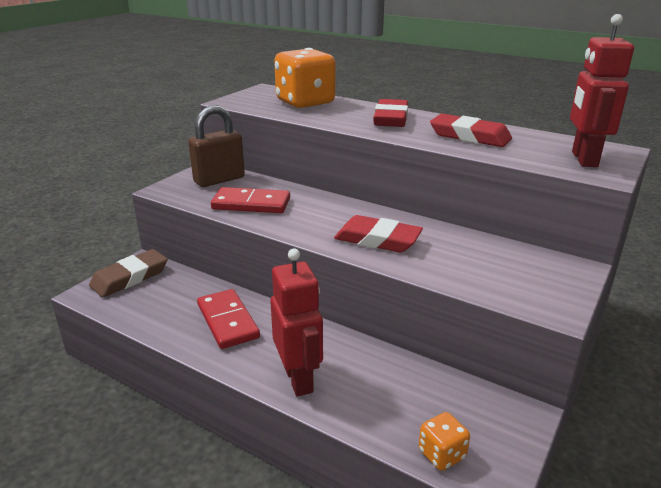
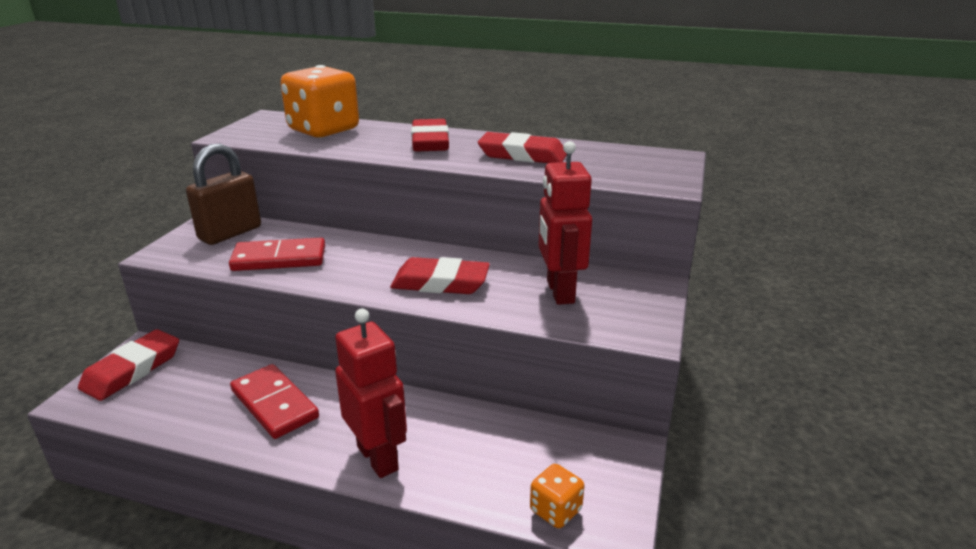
camera: 15 degrees left, 0 degrees up
brown eraser [89,249,168,297] -> red eraser [78,329,179,401]
red robot [570,14,634,167] -> red robot moved to [538,141,592,305]

